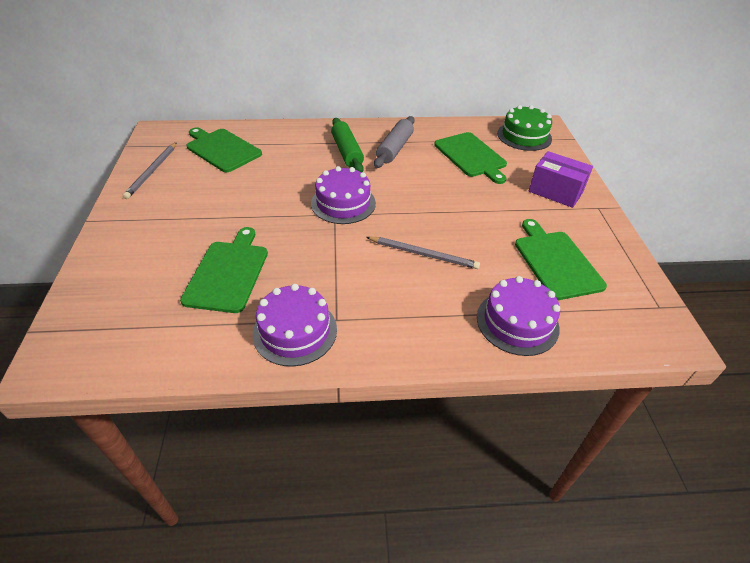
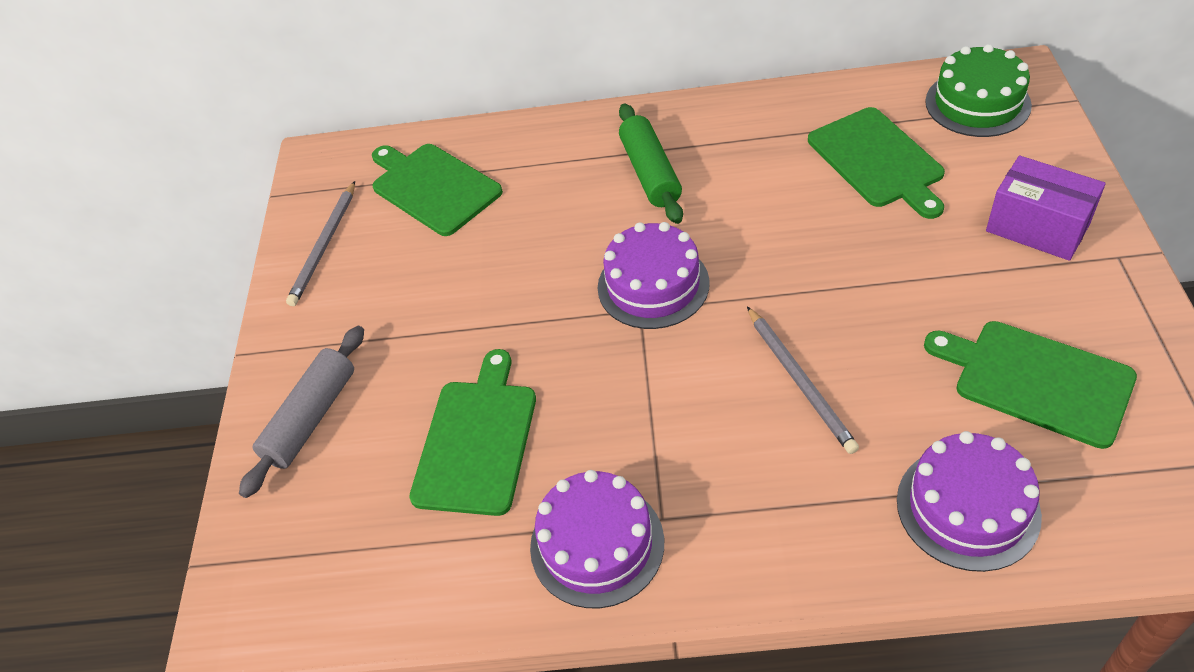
camera: 10 degrees right, 5 degrees up
grey pencil [366,237,480,269] -> grey pencil turned 45 degrees clockwise [747,306,859,454]
grey rolling pin [374,116,415,168] -> grey rolling pin moved to [239,326,364,498]
green cutting board [515,219,607,300] -> green cutting board turned 45 degrees counterclockwise [924,321,1137,449]

